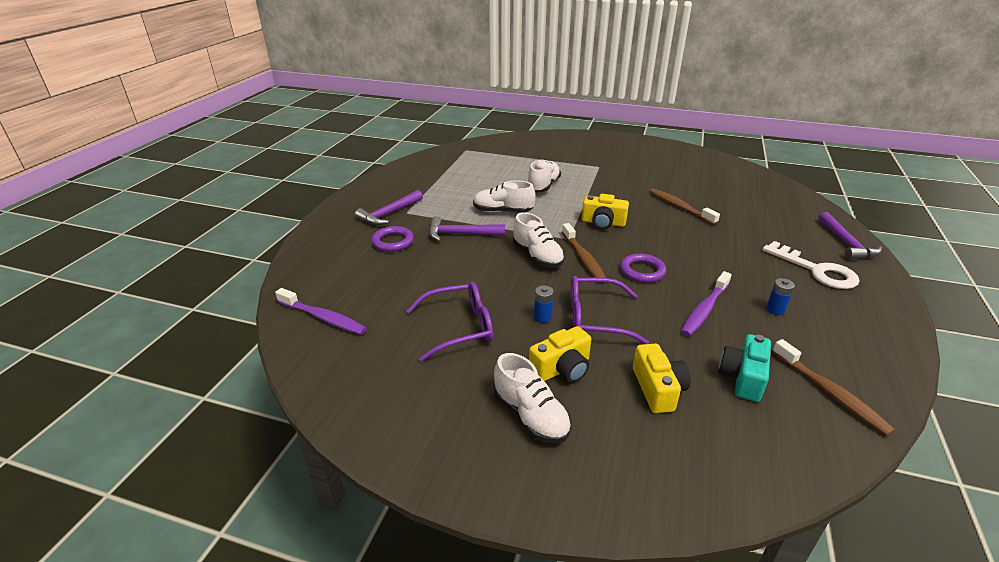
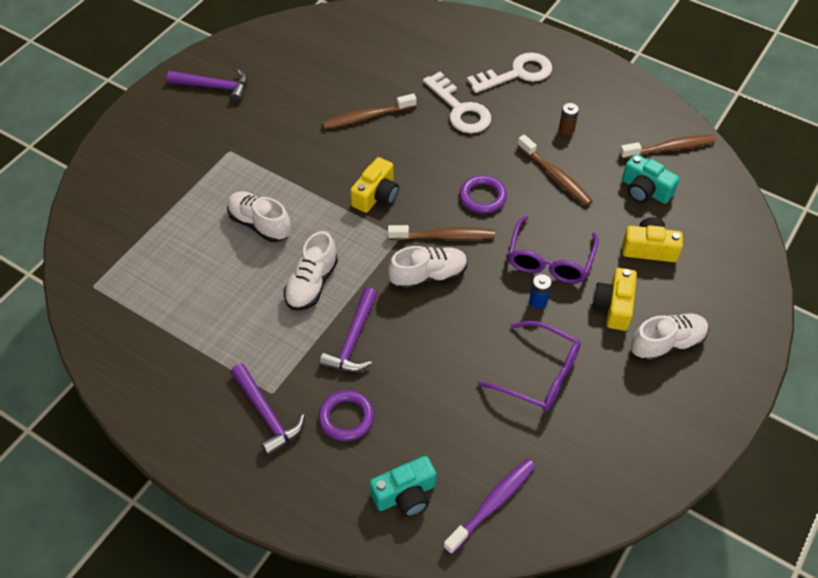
camera: 75 degrees left, 20 degrees up
purple glasses [406,282,493,362] -> purple glasses turned 120 degrees clockwise [478,321,581,411]
yellow camera [529,326,591,383] -> yellow camera turned 150 degrees counterclockwise [593,268,637,331]
purple toothbrush [681,271,732,336] -> brown toothbrush [517,135,593,206]
blue battery [766,278,795,315] -> brown battery [559,103,579,135]
purple hammer [818,212,882,260] -> purple hammer moved to [167,69,248,103]
none -> turquoise camera [369,456,437,517]
none -> white key [423,72,491,133]

